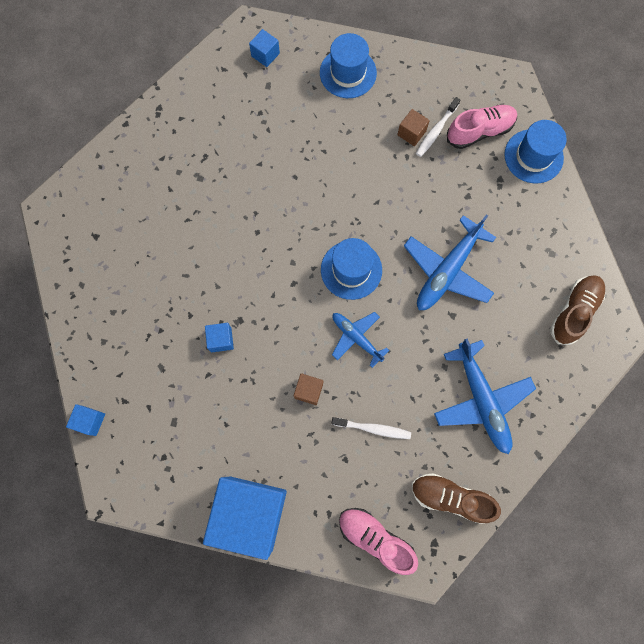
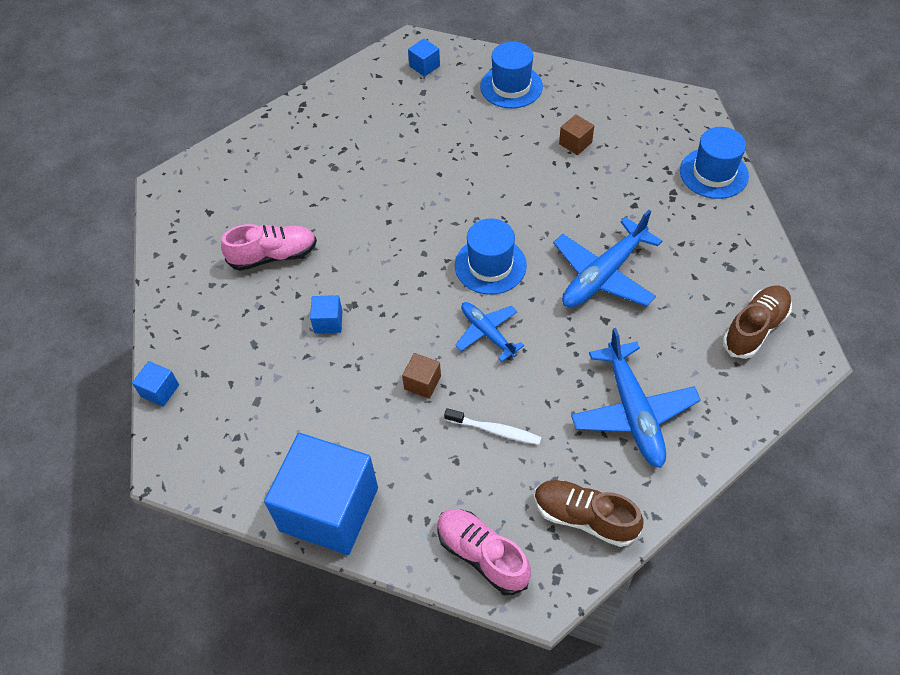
camera: 10 degrees right, 20 degrees down
white toothbrush [416,97,460,157] -> none
pink shoe [447,105,517,149] -> pink shoe moved to [221,224,317,271]

